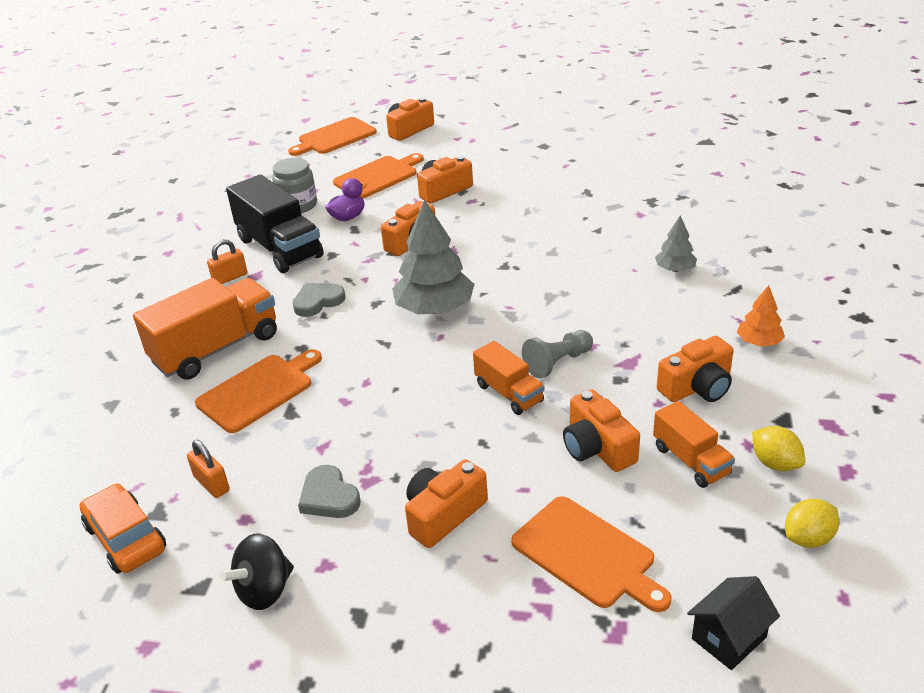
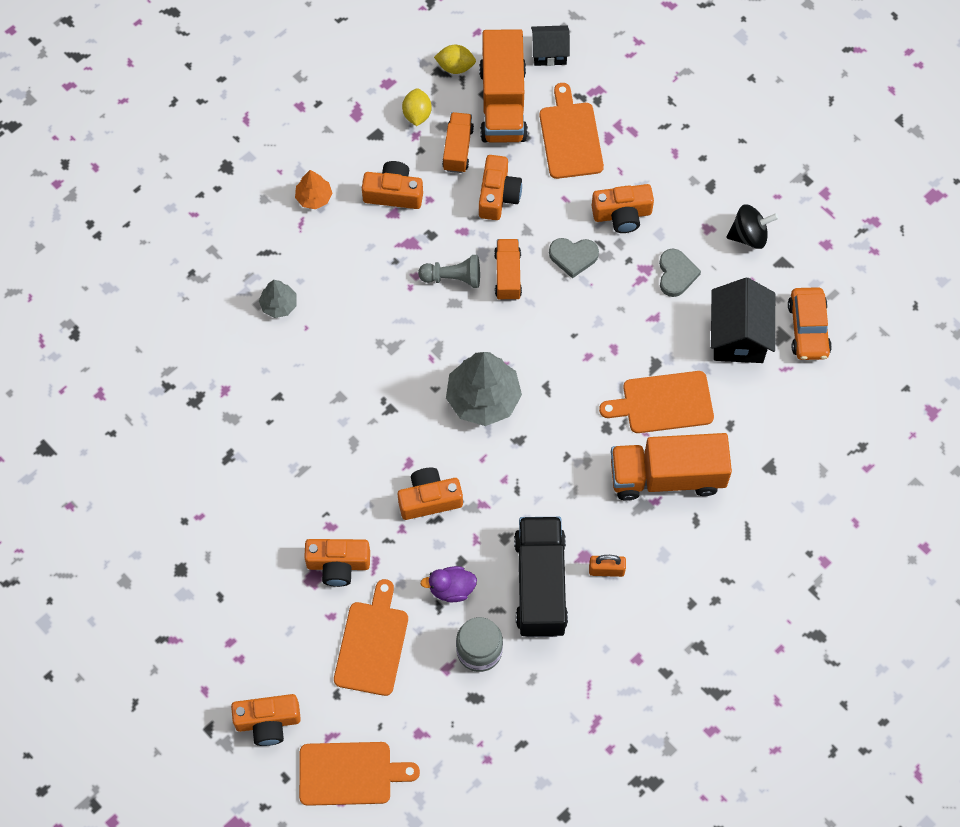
camera: 145 degrees left, 30 degrees up
orange padlock [187,440,230,498] -> black house [711,278,775,363]
grey heart [293,283,345,317] -> grey heart moved to [549,238,599,279]
orange cutting board [333,153,424,199] -> orange cutting board turned 105 degrees clockwise [334,579,408,696]
none -> orange truck [479,29,528,143]

